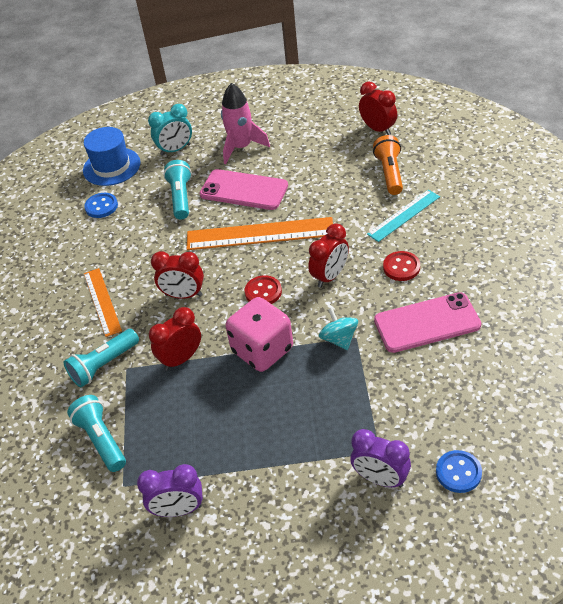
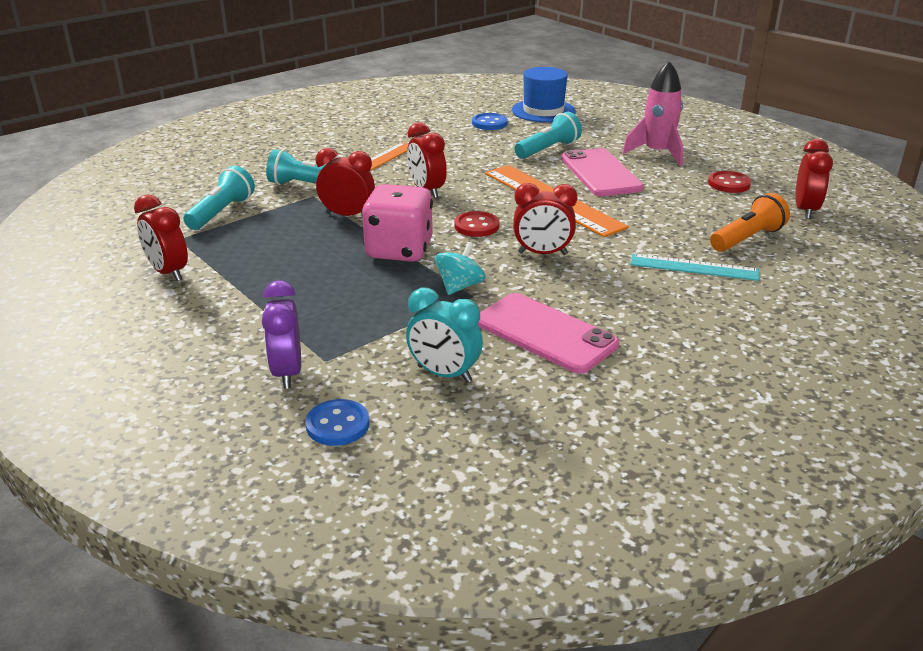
camera: 50 degrees right, 15 degrees down
purple clock [137,464,203,517] -> red clock [134,194,188,281]
turquoise clock [148,104,192,156] -> turquoise clock moved to [406,287,483,383]
red button [383,251,420,281] -> red button moved to [708,171,751,193]

